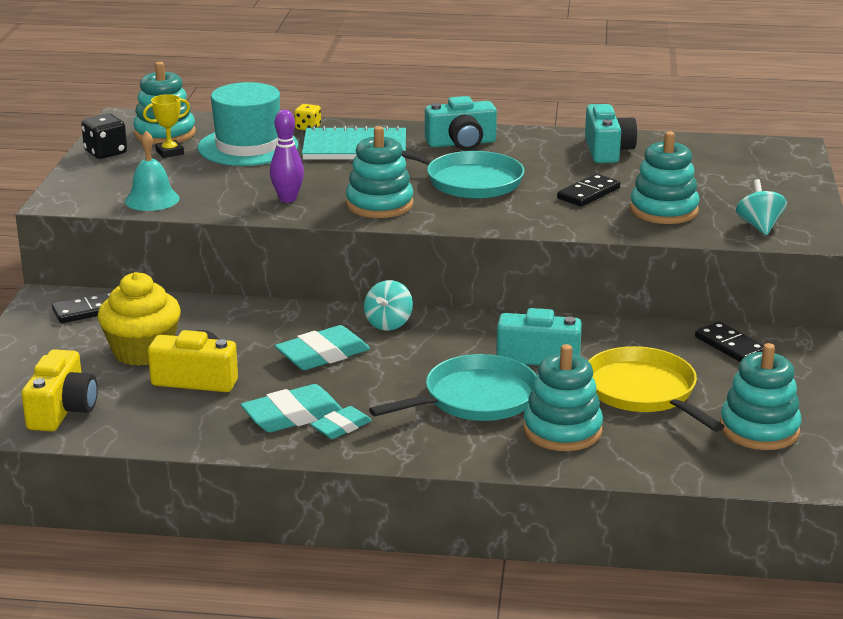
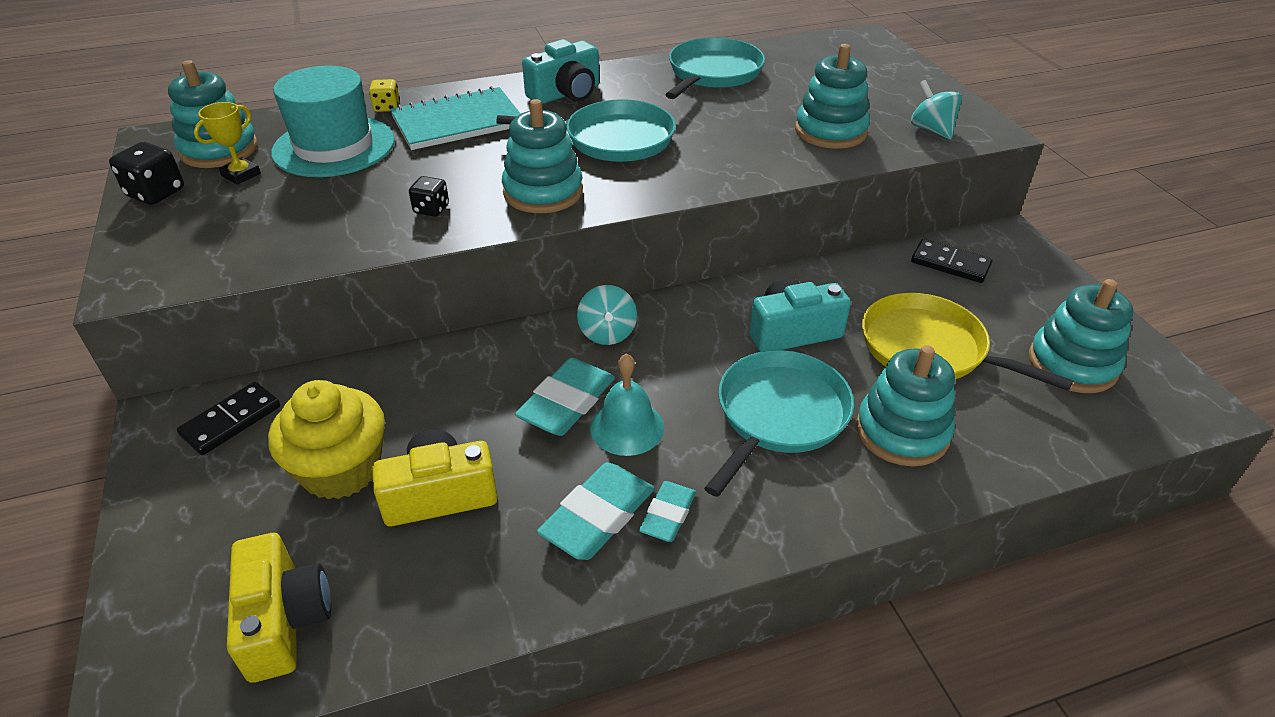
camera: 25 degrees left, 15 degrees up
turquoise bell [125,131,179,211] -> turquoise bell moved to [590,353,664,456]
purple bowling pin [270,110,304,203] -> black dice [409,176,449,217]
black domino [557,174,620,207] -> none
turquoise camera [585,104,637,163] -> turquoise pan [665,37,765,99]

